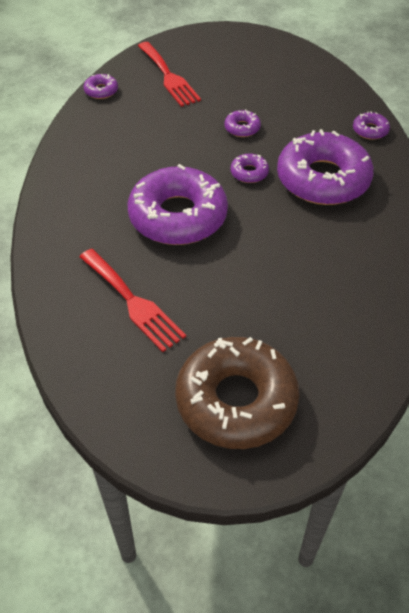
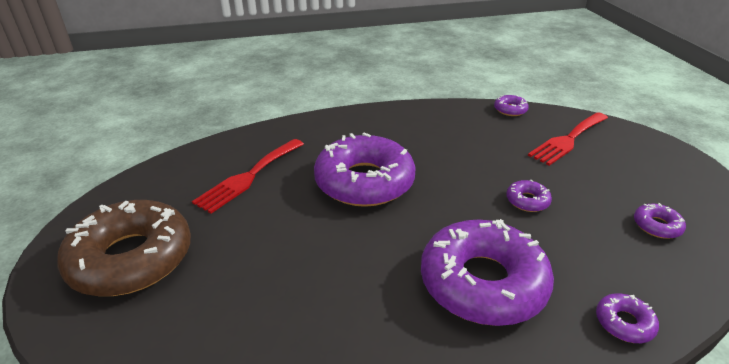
camera: 75 degrees right, 15 degrees down
purple donut [230,154,269,183] -> purple donut moved to [634,203,686,239]

